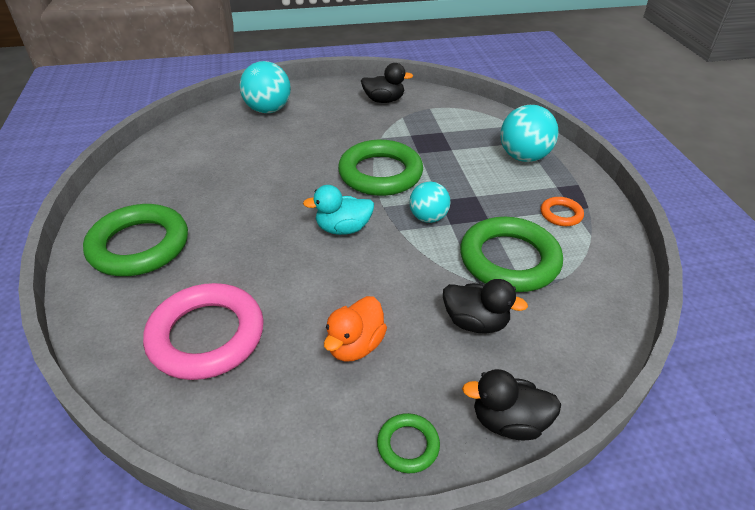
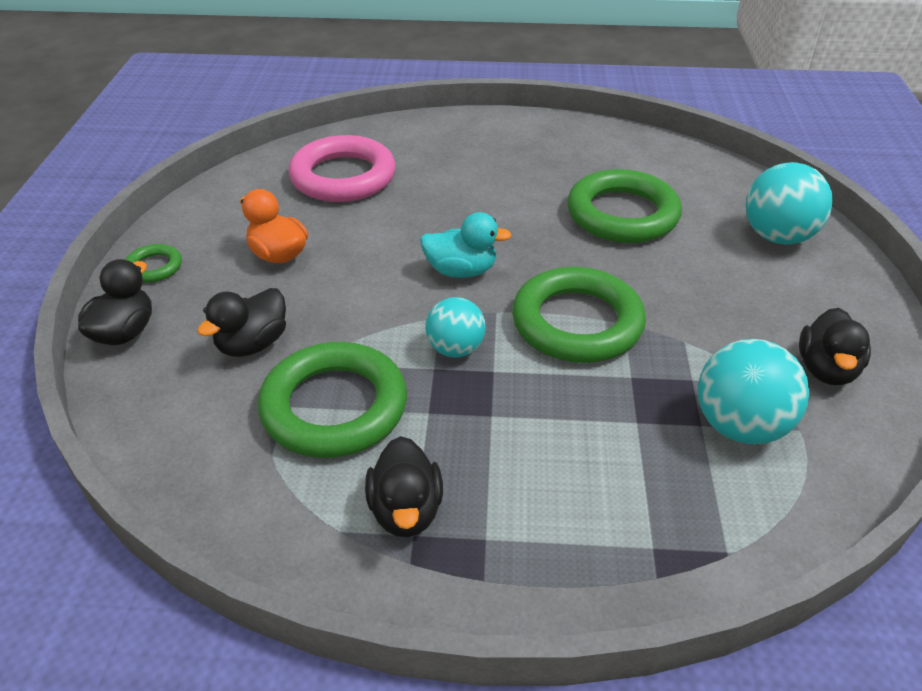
camera: 105 degrees right, 0 degrees up
green ring [83,204,188,276] -> green ring moved to [567,169,682,243]
turquoise duck [303,185,374,235] -> turquoise duck turned 90 degrees clockwise [420,212,512,278]
turquoise ball [500,105,559,162] -> turquoise ball moved to [698,339,809,444]
orange ring [541,197,584,226] -> black duck [365,436,443,537]

